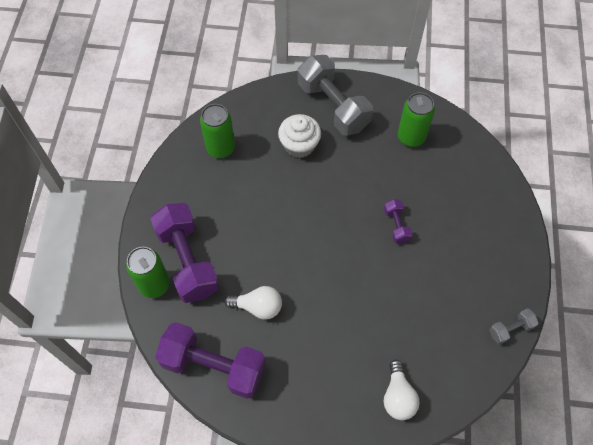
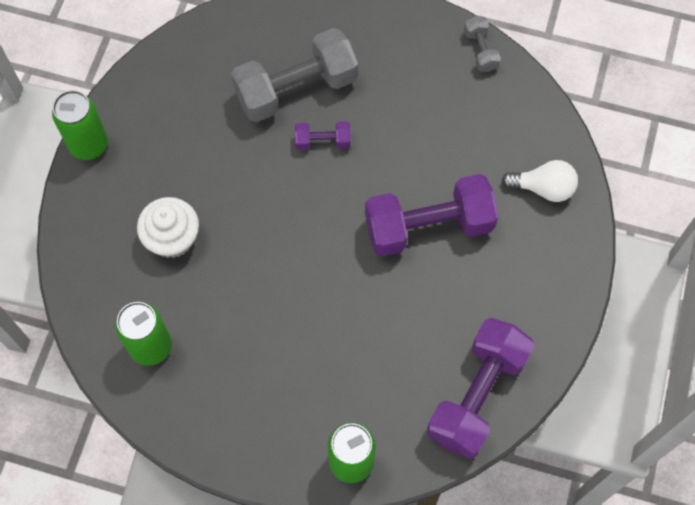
camera: 80 degrees left, 5 degrees up
purple dumbbell [150,203,220,303] -> purple dumbbell moved to [365,174,498,256]
white light bulb [224,286,282,319] -> none
grey dumbbell [298,55,373,136] -> grey dumbbell moved to [231,28,358,122]
green can [398,92,435,147] -> green can moved to [52,90,108,160]

